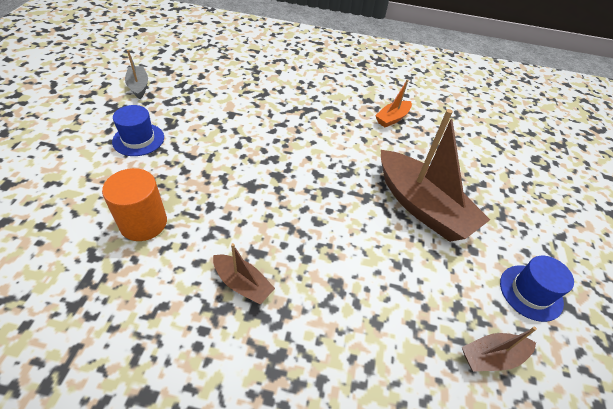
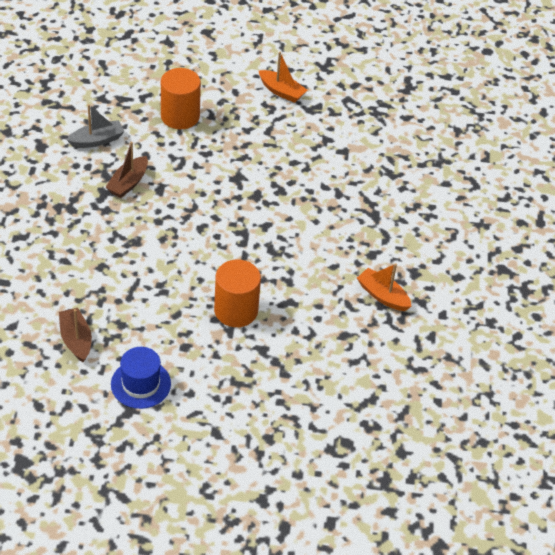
camera: 85 degrees right, 0 degrees up
blue hat [112,105,164,156] -> orange boat [258,52,307,103]
grey boat [125,50,148,99] -> grey boat moved to [67,104,125,148]
brown boat [381,109,490,242] -> orange cylinder [214,260,261,327]

